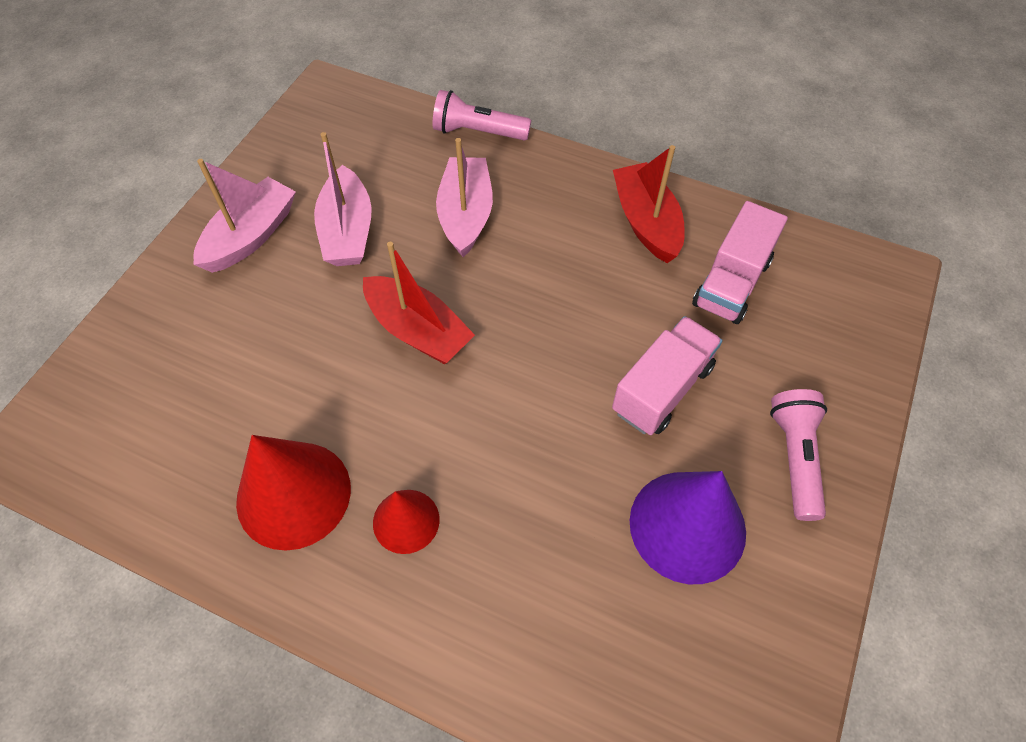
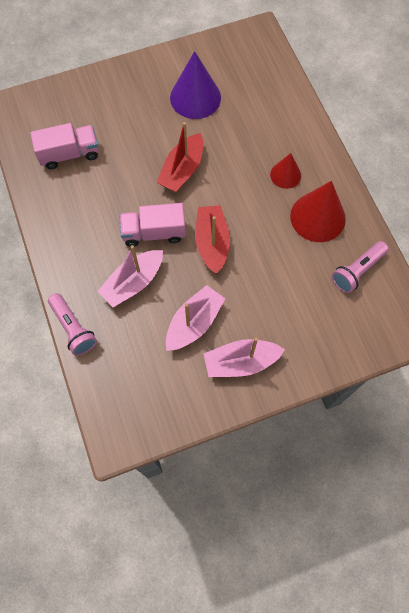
camera: 135 degrees left, 10 degrees up
pink truck [612,316,722,435] -> pink truck moved to [119,203,186,247]
red boat [613,145,685,263] -> red boat moved to [157,122,203,192]
pink flashlight [770,389,827,521] -> pink flashlight moved to [332,241,389,293]

